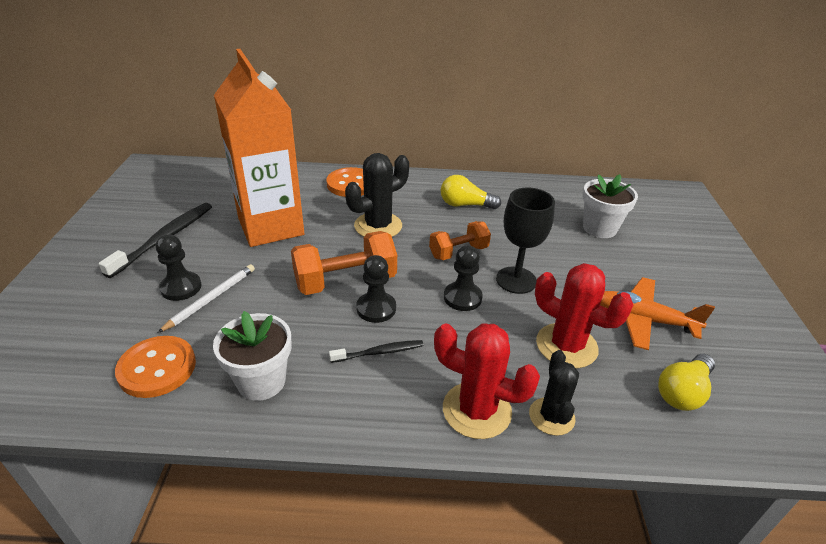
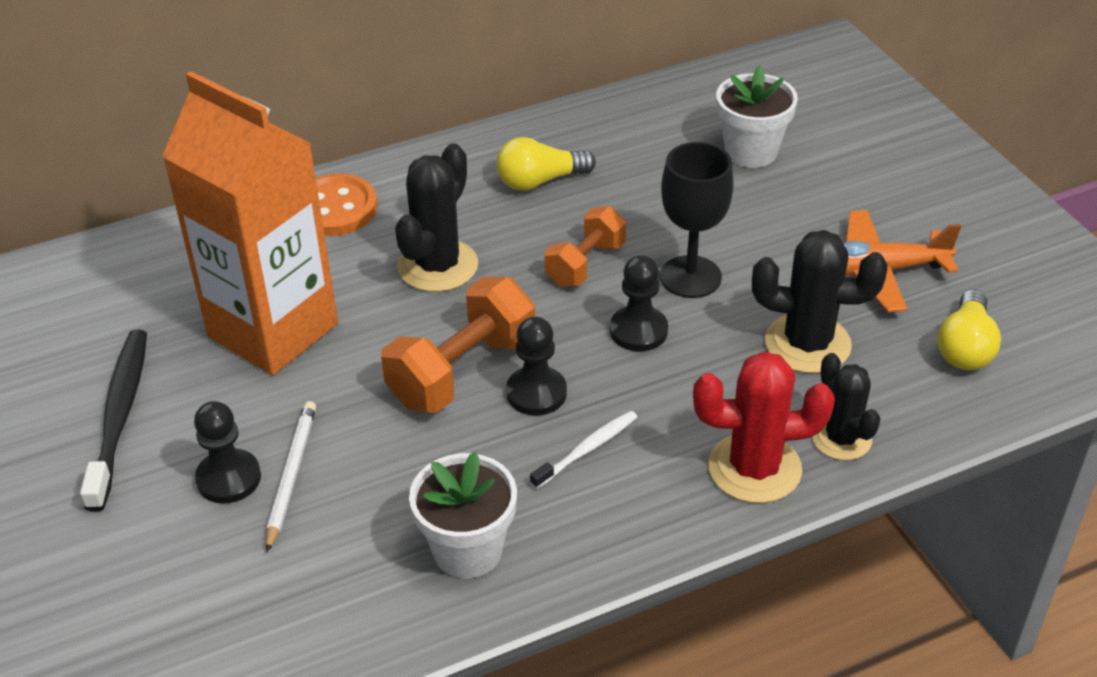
camera: 25 degrees left, 5 degrees up
orange button [115,336,196,398] -> none
black toothbrush [329,340,423,363] -> white toothbrush [530,411,637,489]
red cactus [535,263,633,368] -> black cactus [752,230,887,373]

